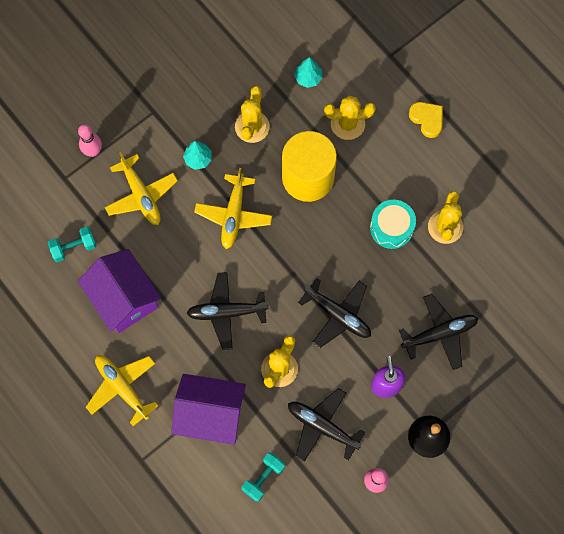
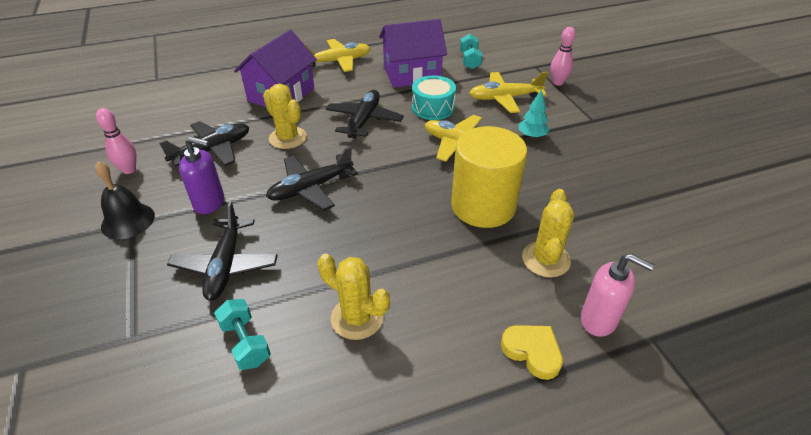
camera: 110 degrees right, 30 degrees down
yellow cactus [235,86,270,143] -> none
turquoise dumbbell [242,452,285,502] -> turquoise dumbbell moved to [214,299,271,370]
turquoise tree [294,57,322,88] -> none
turquoise drum [370,200,416,249] -> turquoise drum moved to [412,75,456,120]
yellow heart [409,102,443,138] -> yellow heart turned 120 degrees counterclockwise [501,325,563,380]
none -> pink soap dispenser [581,254,654,337]

